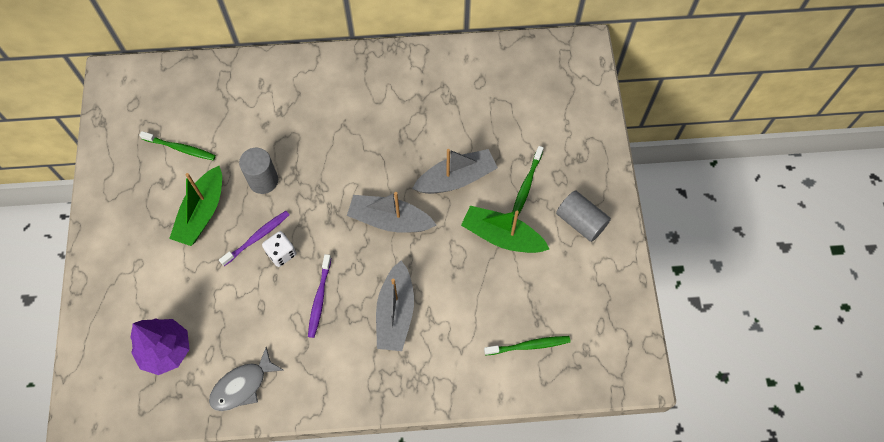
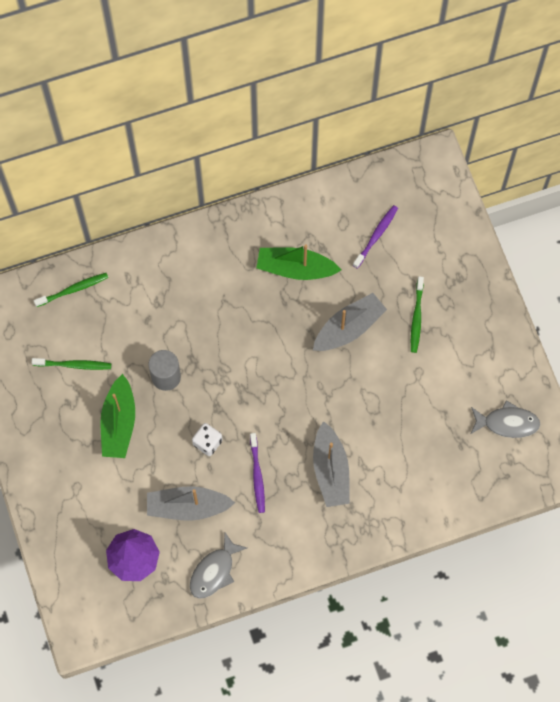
camera: 15 degrees left, 5 degrees up
purple toothbrush [219,211,289,266] -> purple toothbrush moved to [353,205,398,269]
grey boat [347,192,436,232] -> grey boat moved to [147,486,235,521]
green boat [461,206,549,253] -> green boat moved to [256,245,341,280]
green toothbrush [484,336,571,356] -> green toothbrush moved to [33,273,108,307]
grey cylinder [556,190,611,242] -> none
none -> grey fish [471,400,540,438]

